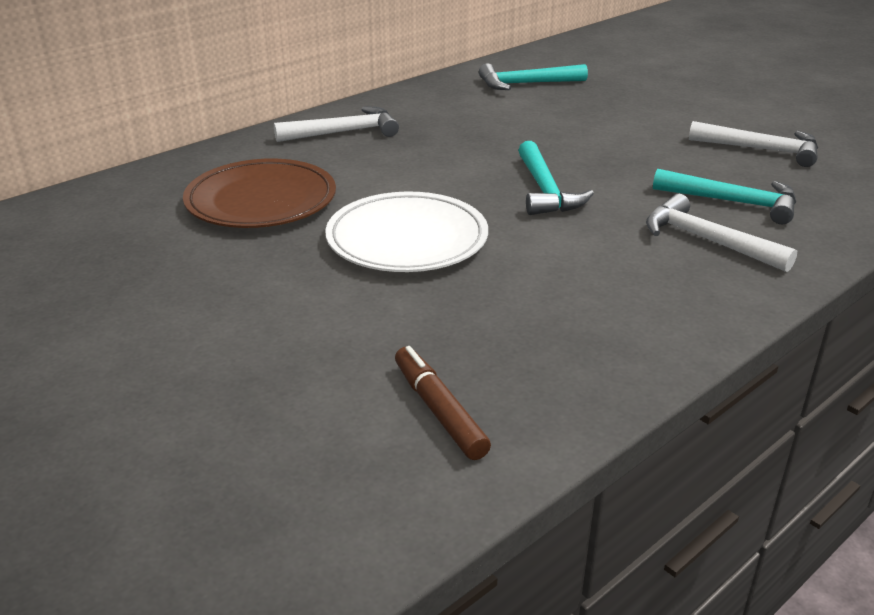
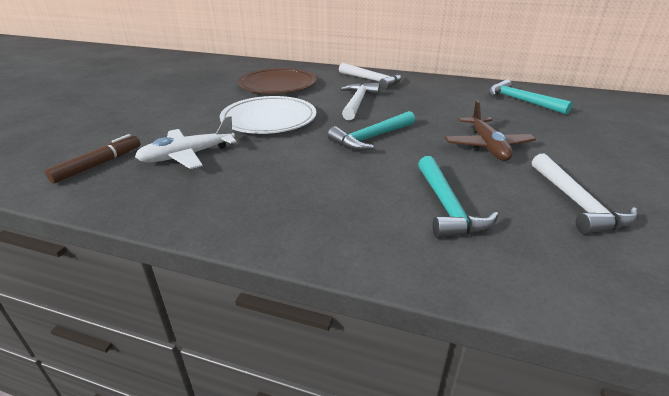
camera: 60 degrees right, 0 degrees up
white hammer [646,194,797,272] -> white hammer moved to [340,83,380,120]
none -> white plane [135,116,236,169]
none -> brown plane [445,100,536,161]

